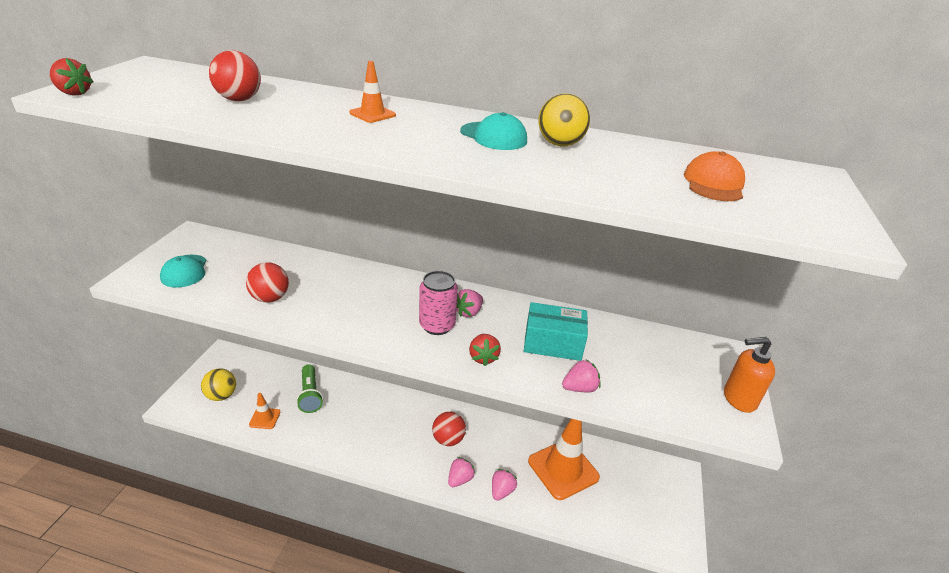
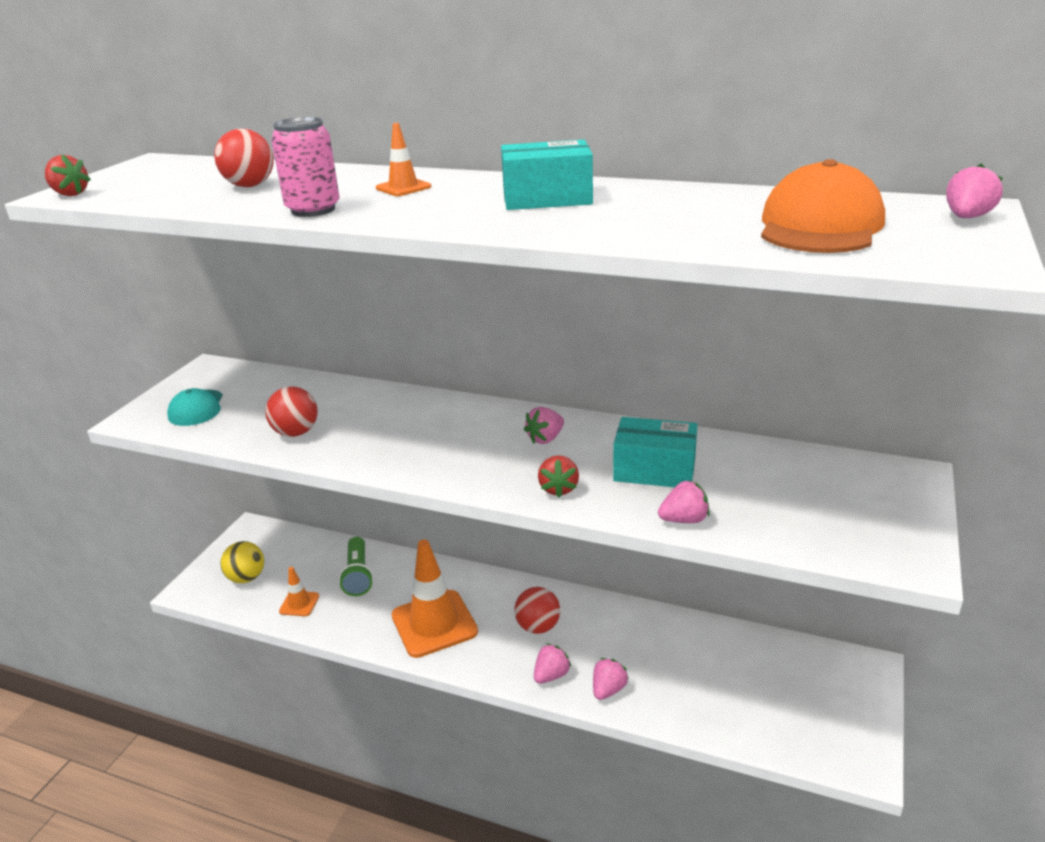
camera: 10 degrees right, 5 degrees down
pink can [419,271,458,335] -> pink can moved to [271,117,340,217]
turquoise cap [460,112,527,150] -> turquoise box [501,140,593,210]
orange traffic cone [528,419,600,500] -> orange traffic cone moved to [391,539,478,658]
yellow ball [539,93,590,146] -> none
orange cap [684,151,745,201] -> orange cap [761,159,885,253], size x1.58
orange soap dispenser [724,337,775,413] -> none
none -> pink strawberry [946,164,1003,218]

